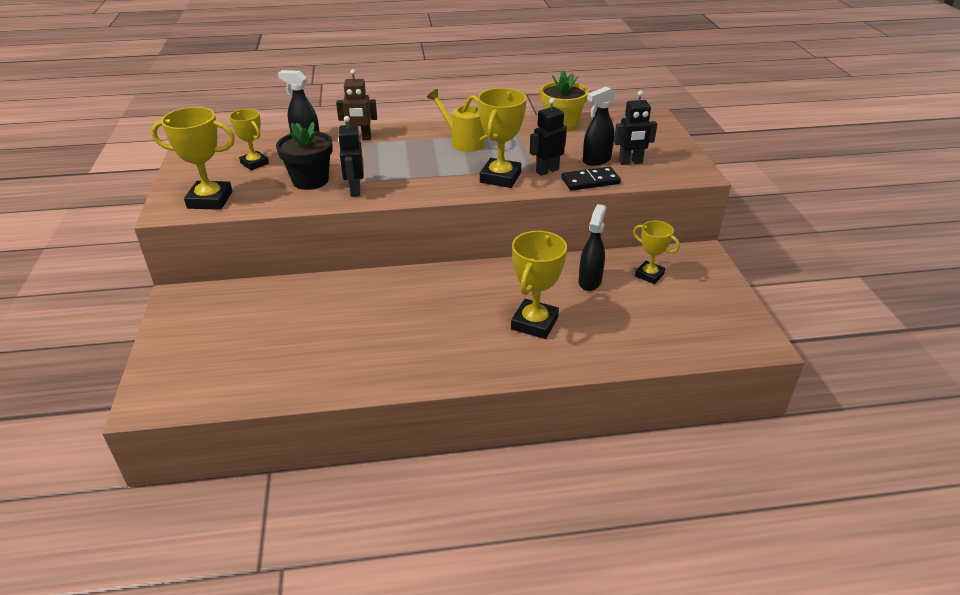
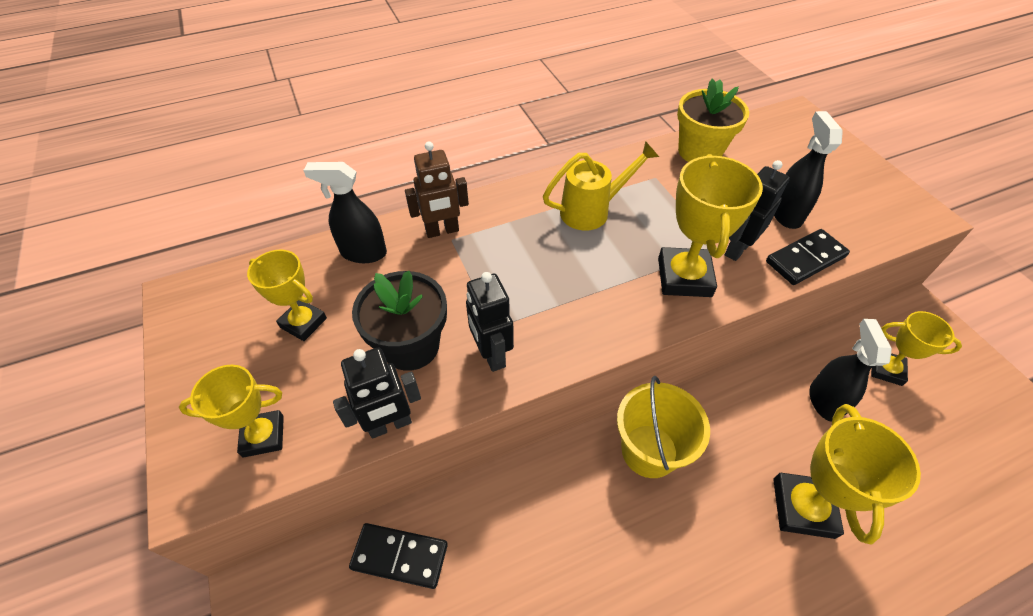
camera: 15 degrees left, 15 degrees up
yellow trophy [151,107,235,210] -> yellow trophy [179,365,284,458], size x0.64
yellow watering can [427,89,488,152] -> yellow watering can turned 135 degrees clockwise [543,141,659,231]
black spray bottle [583,86,616,166] -> black spray bottle turned 135 degrees clockwise [774,111,843,229]
black robot [614,91,657,165] -> black robot moved to [333,347,421,439]
none -> black domino [349,523,448,589]
none -> yellow bucket [617,376,710,478]

